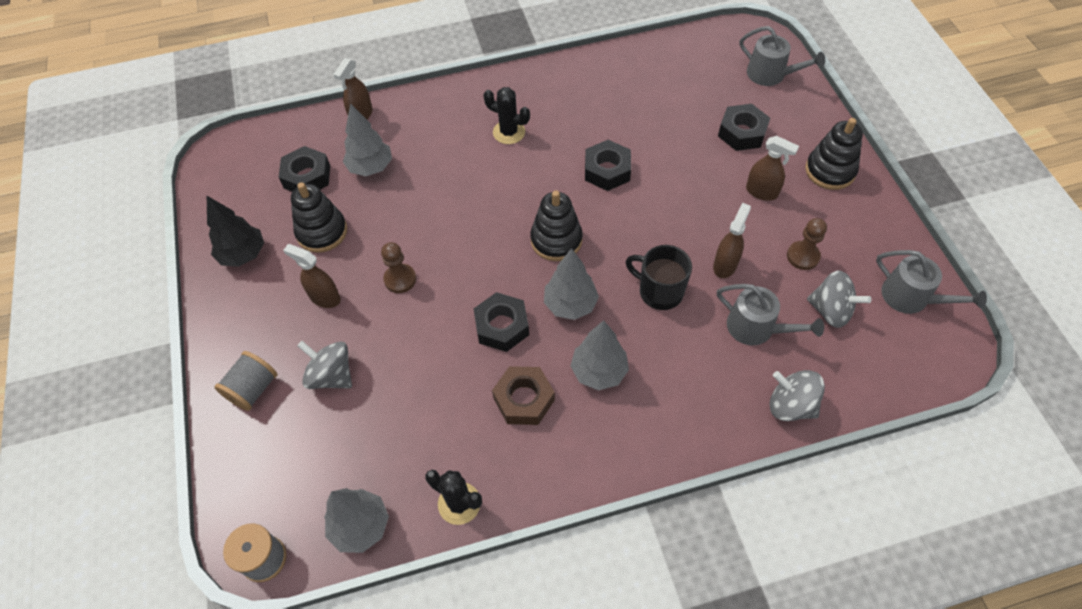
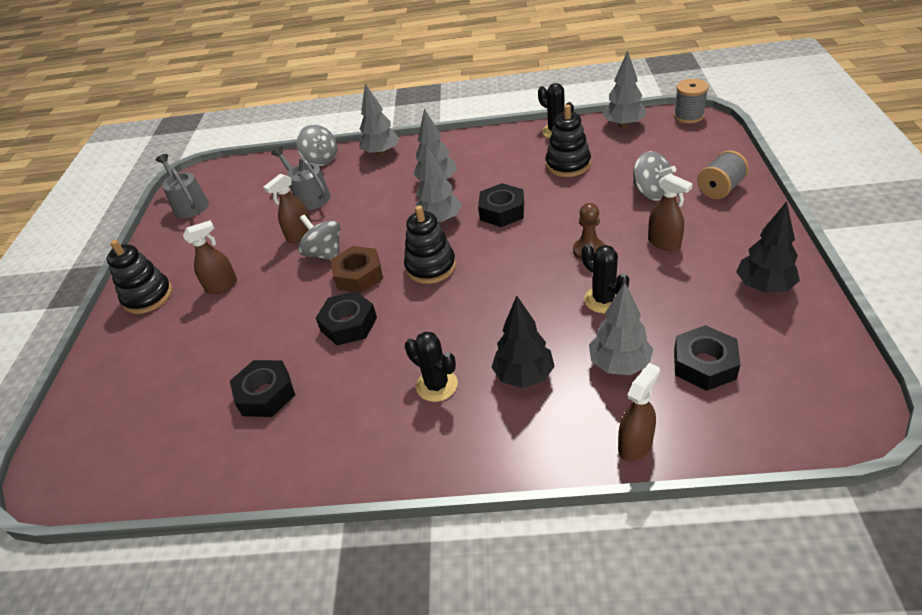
camera: 160 degrees left, 15 degrees down
black stacking toy [291,182,347,253] -> black stacking toy moved to [545,104,591,177]
brown nut [492,366,555,425] -> brown nut moved to [331,246,383,293]
black mug [625,245,692,310] -> none
black nut [718,104,770,151] -> black nut moved to [230,360,295,417]
grey watering can [739,26,825,86] -> none
brown spray bottle [746,136,799,201] -> brown spray bottle turned 105 degrees clockwise [183,220,237,294]
brown pawn [787,218,827,270] -> none
grey spinning top [807,270,871,328] -> grey spinning top moved to [298,215,340,261]
none -> grey tree [359,83,400,156]
none -> black tree [491,296,555,388]
none -> black cactus [582,244,629,313]

